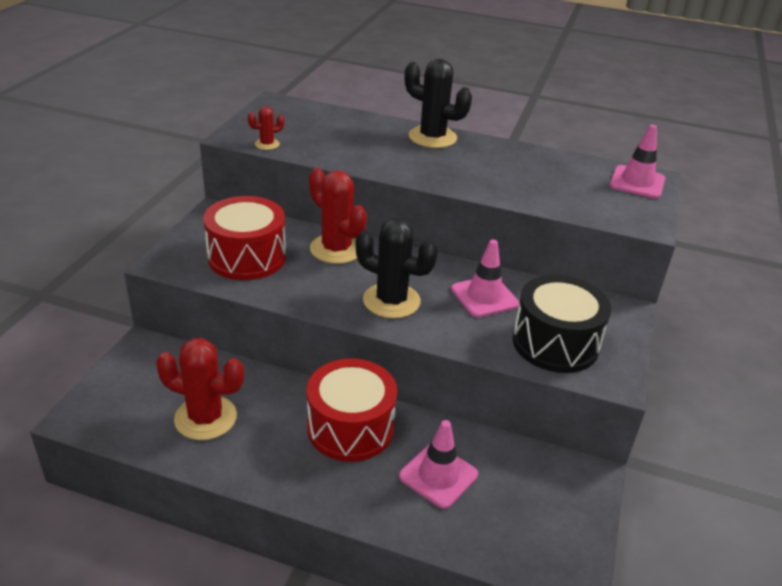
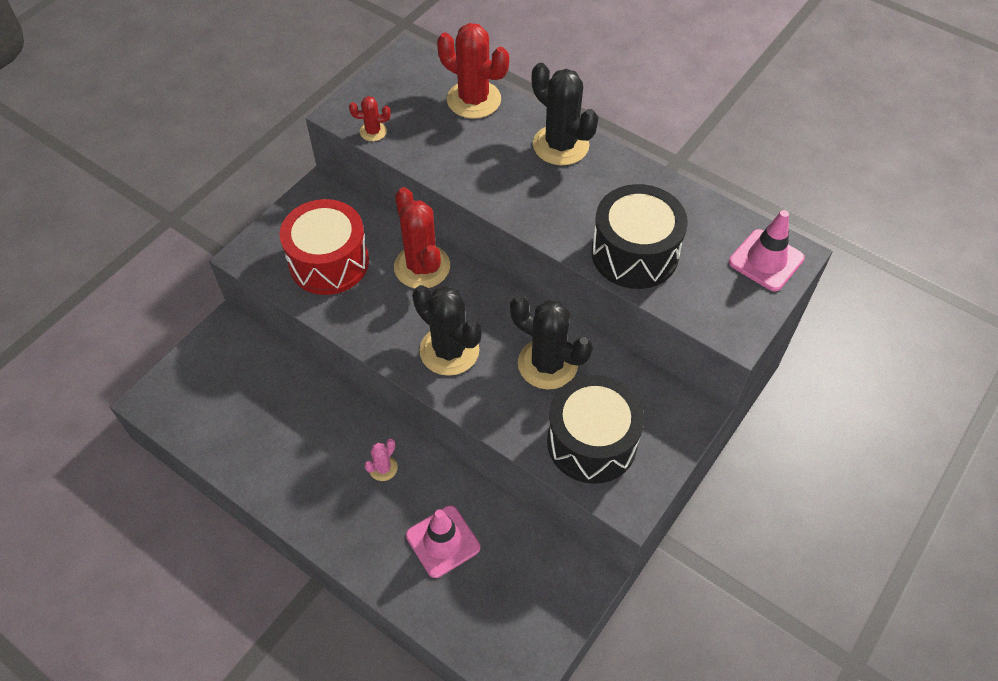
camera: 20 degrees right, 20 degrees up
red cactus [156,338,244,440] -> red cactus moved to [437,23,509,119]
red drum [307,358,397,462] -> pink cactus [364,439,398,481]
pink traffic cone [451,240,519,317] -> black cactus [510,295,593,390]
none -> black drum [591,184,688,289]

